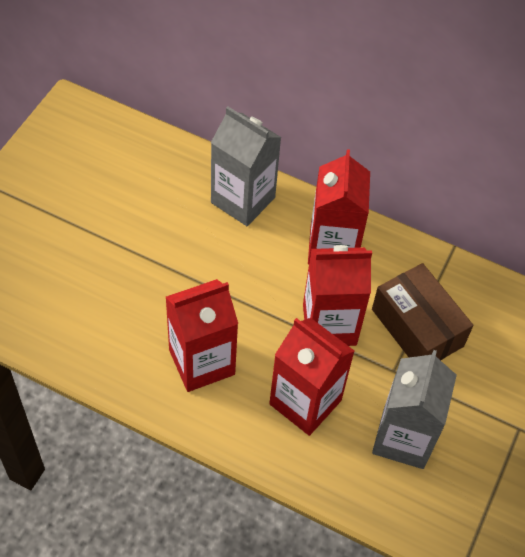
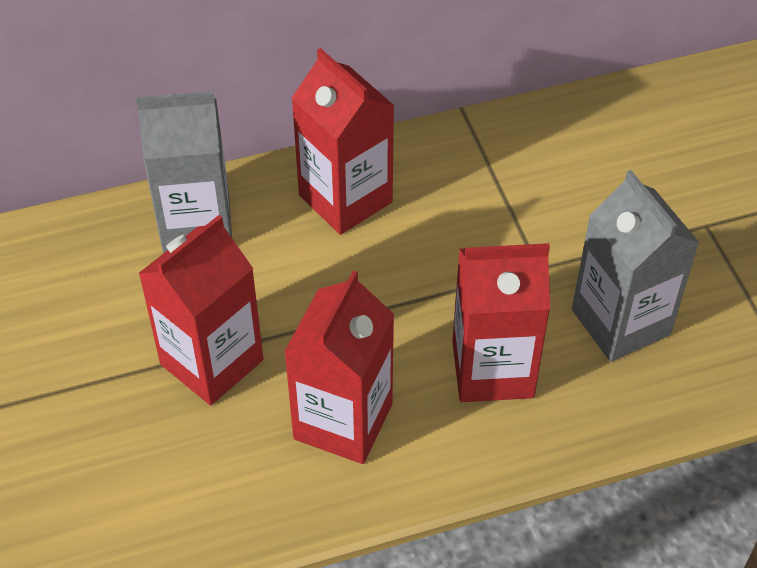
camera: 40 degrees left, 5 degrees down
red carton [303,245,372,346] -> red carton moved to [138,215,263,405]
brown box [372,263,473,360] -> none

